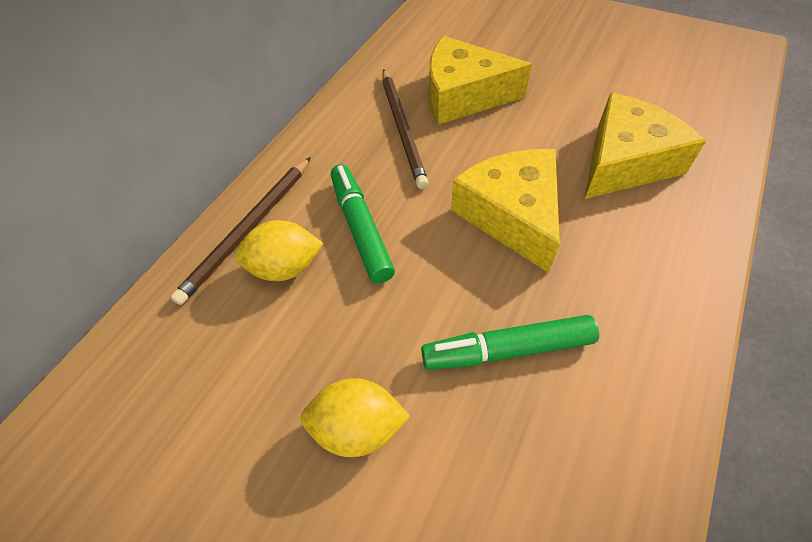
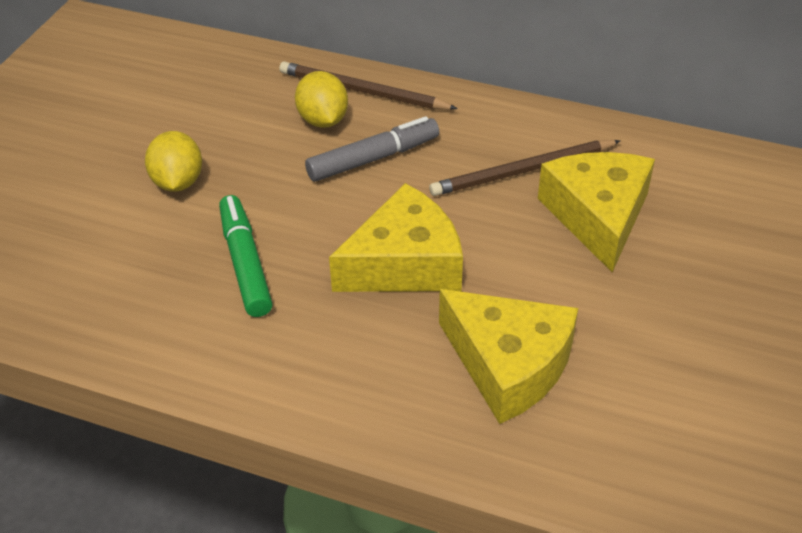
camera: 80 degrees right, 10 degrees down
green marker [331,164,395,283] -> grey marker [305,116,439,182]

